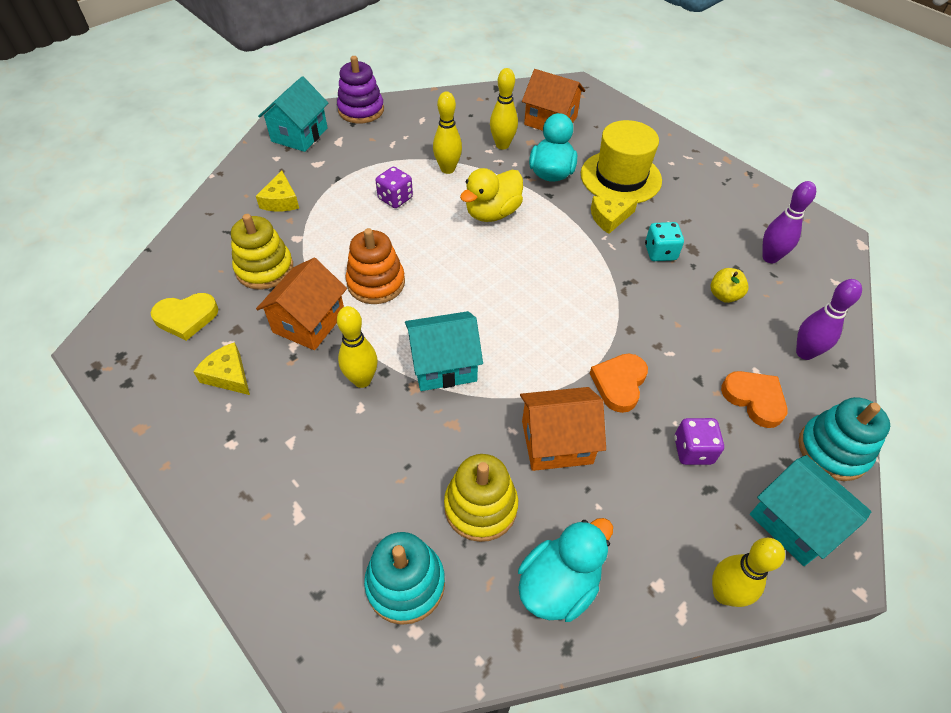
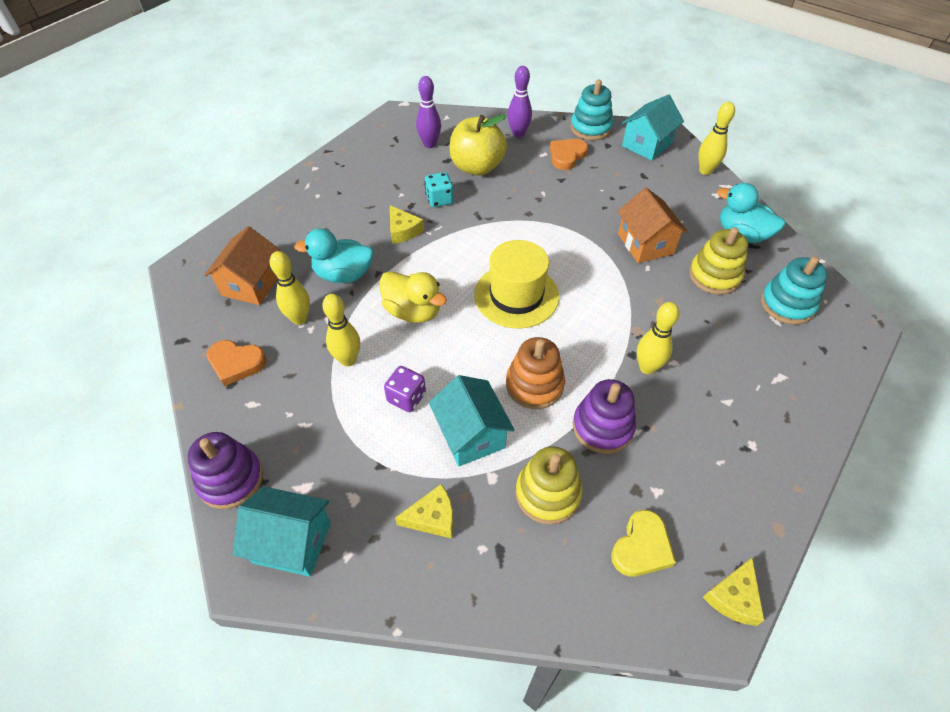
camera: 100 degrees left, 0 degrees up
yellow heart [151,293,218,341] -> yellow heart turned 60 degrees clockwise [611,510,676,577]
yellow cheese [193,342,250,395] -> yellow cheese moved to [703,558,765,626]
orange house [256,258,347,350] -> purple stacking toy [573,379,636,454]
turquoise house [405,311,483,391] -> turquoise house moved to [429,375,515,466]
yellow hat [581,120,662,203] -> yellow hat moved to [474,240,559,328]
orange heart [589,353,648,413] -> orange heart moved to [207,340,267,386]
purple dice [674,418,724,465] -> none
yellow apple [710,268,748,303] -> yellow apple [450,114,507,176], size x2.10

